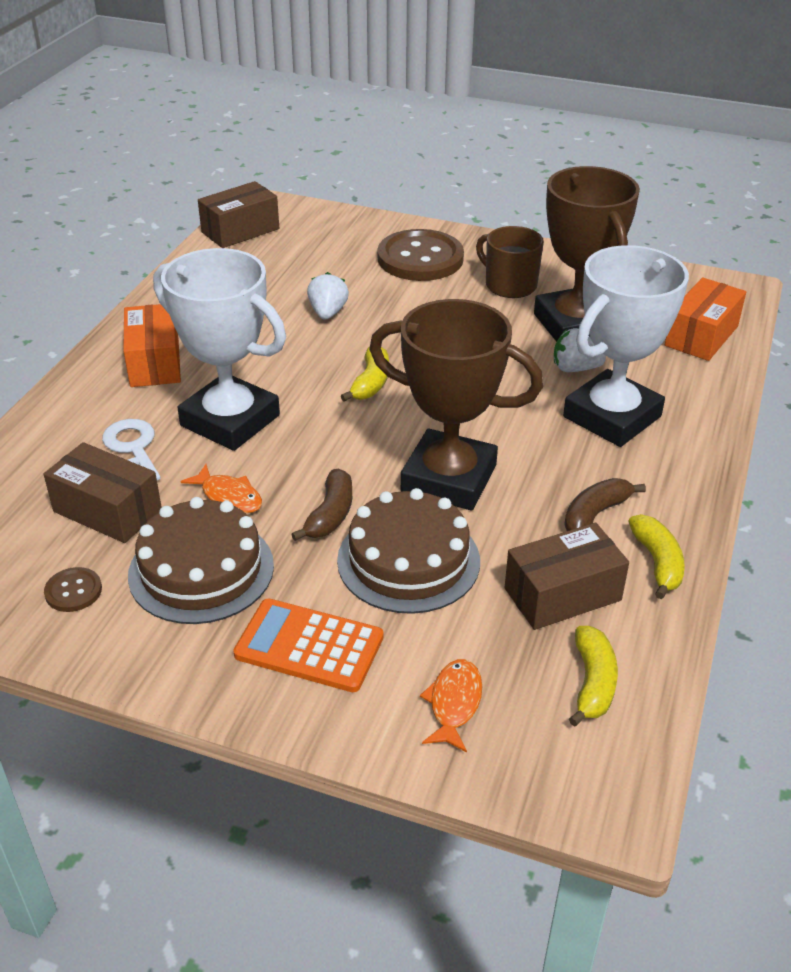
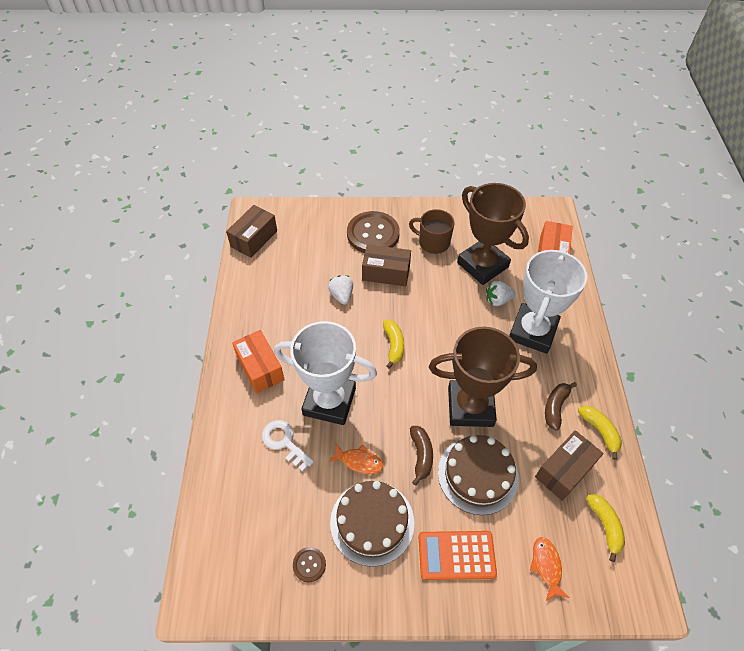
camera: 20 degrees left, 15 degrees up
brown box [43,442,162,543] -> brown box moved to [362,244,411,286]

